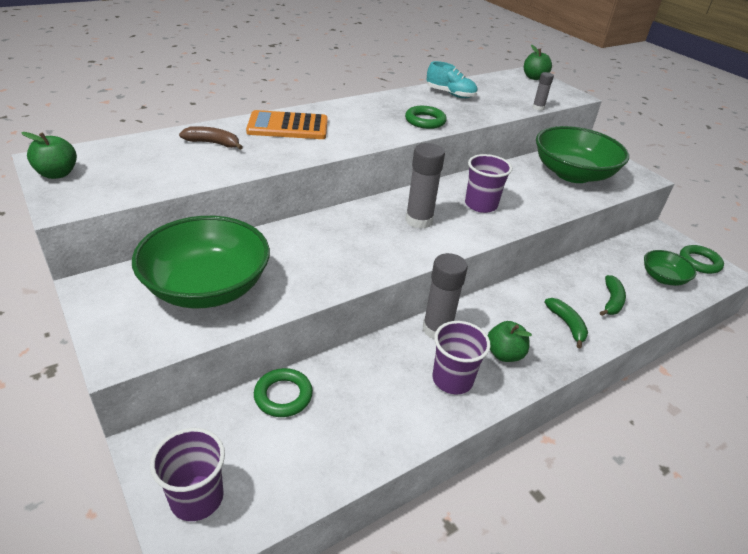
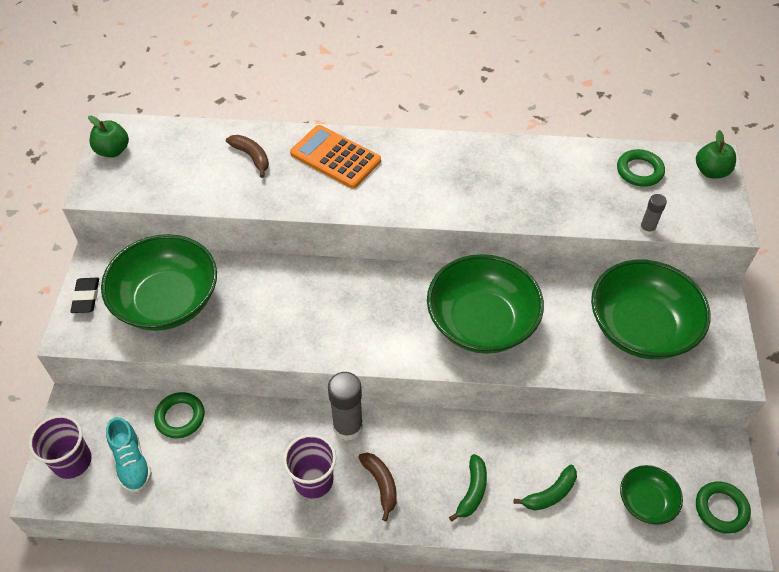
camera: 40 degrees right, 15 degrees up
green ring [405,106,447,129] -> green ring moved to [617,149,665,187]
grey glue stick [405,143,445,229] -> none
turquoise shoe [427,61,477,98] -> turquoise shoe moved to [106,417,152,492]
purple cup [465,154,512,213] -> green bowl [427,254,544,354]
green apple [487,321,532,362] -> brown banana [358,453,397,521]
none -> black eraser [70,278,99,313]

